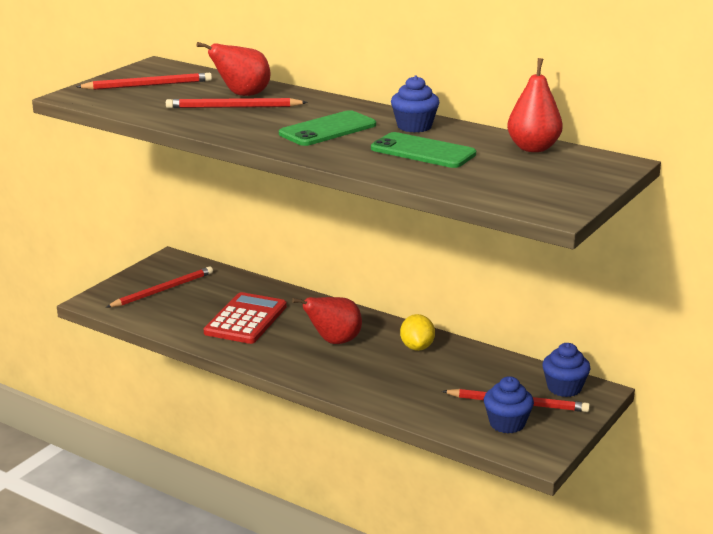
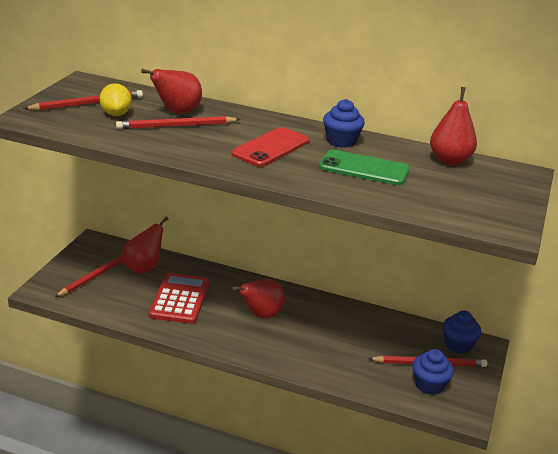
camera: 15 degrees left, 5 degrees up
green phone [279,110,376,146] -> red phone [232,127,310,167]
yellow lemon [400,314,435,351] -> yellow lemon moved to [100,83,132,116]
none -> red pear [122,217,168,274]

